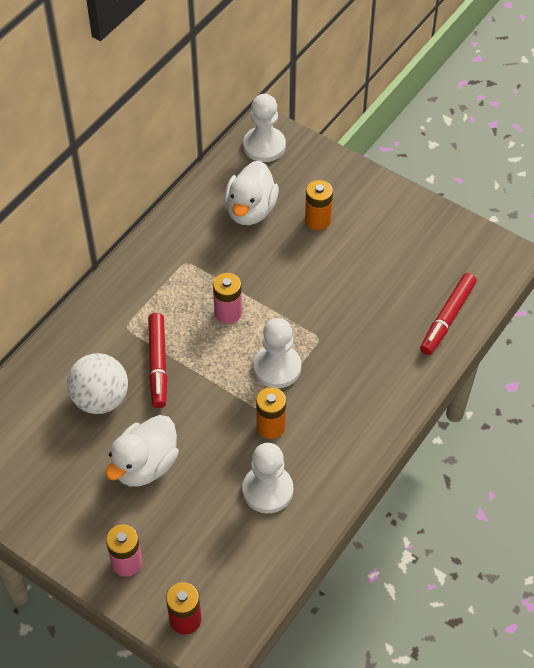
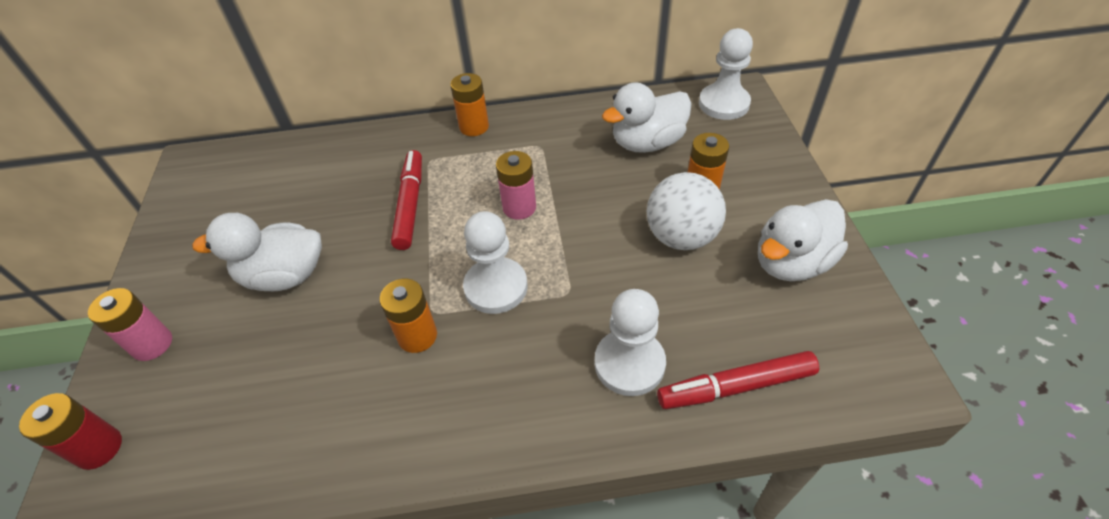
camera: 50 degrees right, 5 degrees down
white ball [67,353,128,414] -> white ball moved to [647,172,726,250]
red marker [148,313,167,408] -> red marker turned 135 degrees clockwise [391,150,422,250]
white pawn [242,443,293,513] -> white pawn moved to [595,289,666,396]
none -> orange battery [450,73,489,136]
none -> white duck [758,199,848,281]

